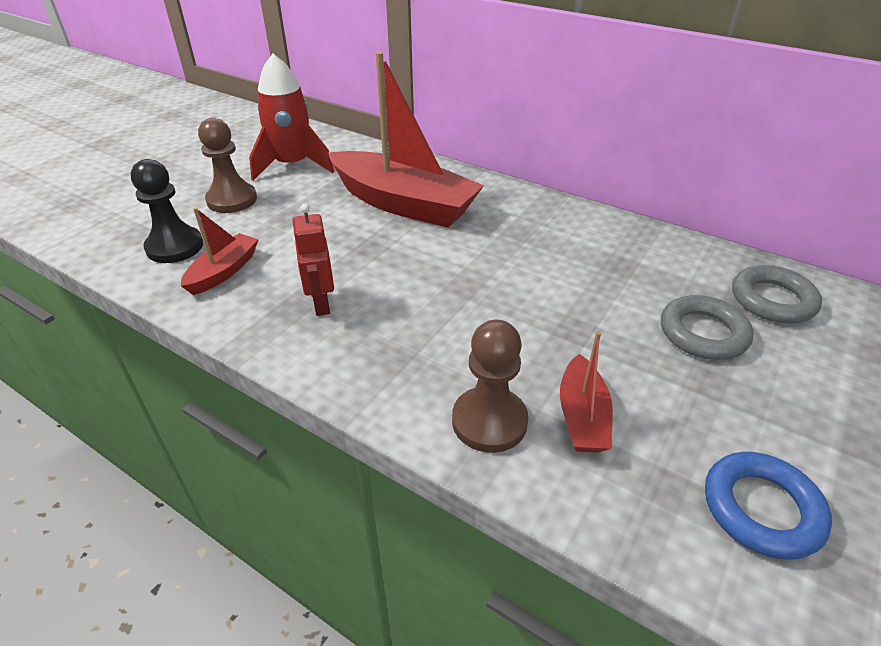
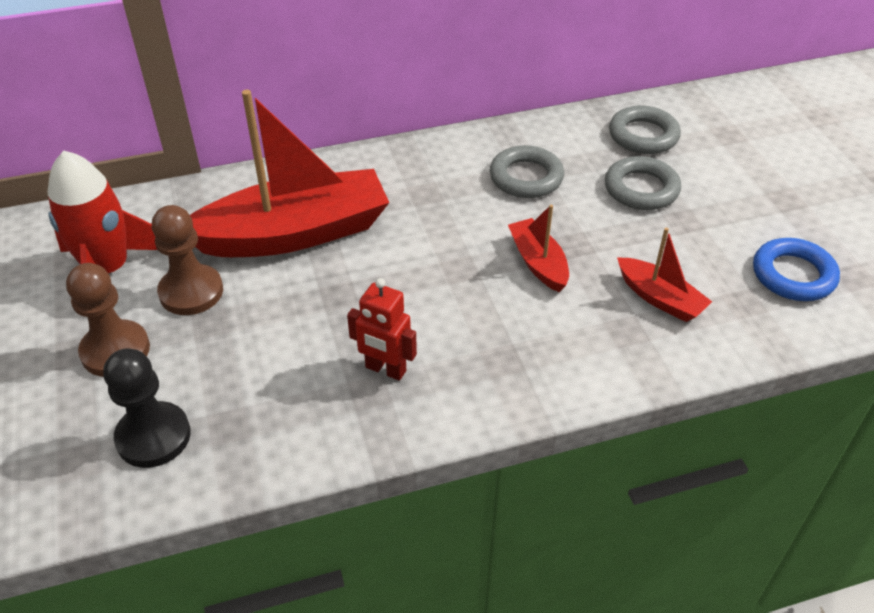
camera: 50 degrees left, 5 degrees up
red boat [181,208,259,295] -> red boat moved to [508,205,569,292]
brown pawn [452,320,528,453] -> brown pawn moved to [152,205,223,315]
none -> grey ring [490,145,564,198]

